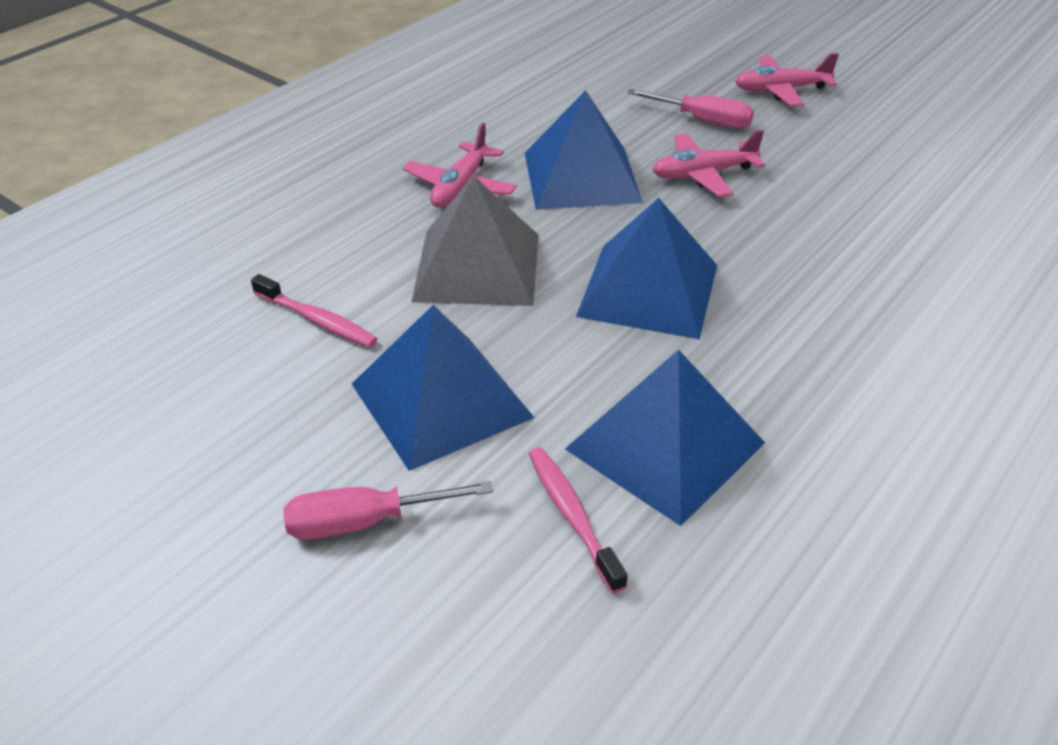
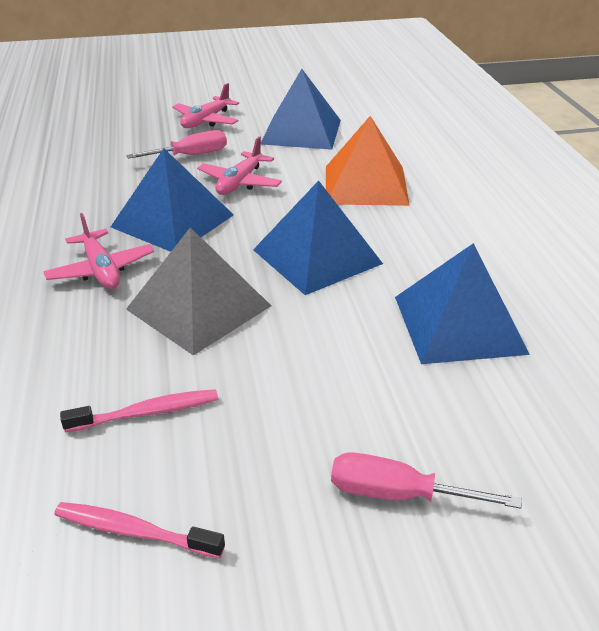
camera: 50 degrees left, 5 degrees down
pink screwdriver [283,481,493,540] -> pink screwdriver turned 75 degrees clockwise [331,452,522,509]
blue pyramid [352,305,534,471] -> blue pyramid moved to [261,69,341,150]
pink toothbrush [529,447,628,594] -> pink toothbrush moved to [54,502,225,559]
none -> orange pyramid [326,116,410,206]

